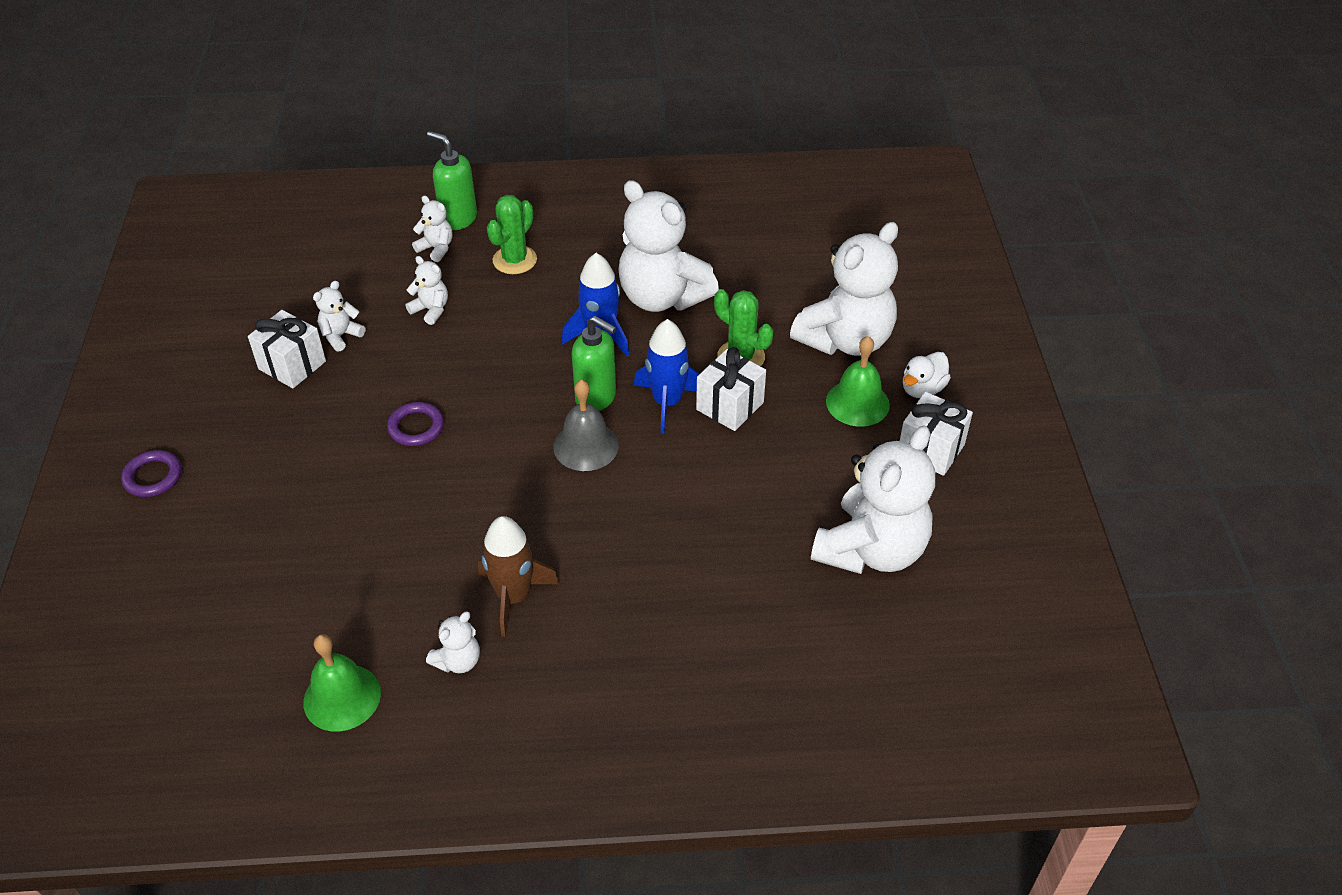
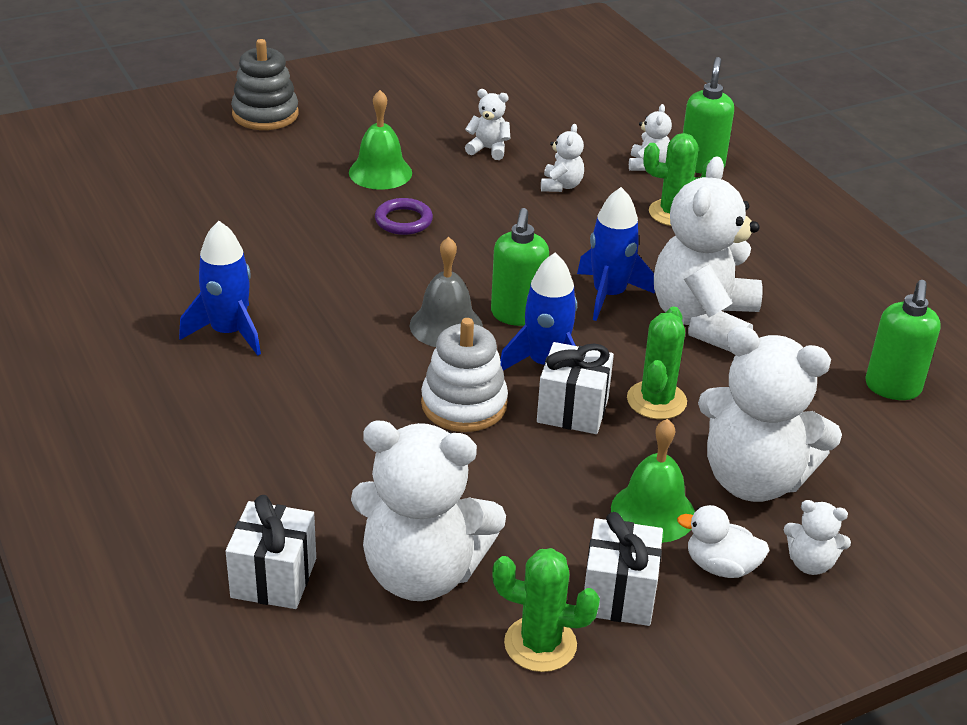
camera: 65 degrees right, 10 degrees down
purple ring [121,450,182,497] -> grey stacking toy [231,39,299,130]
white gift [248,310,326,388] -> white gift moved to [226,495,316,609]
green bell [303,634,381,732] -> green bell moved to [349,90,412,190]
white teddy bear [426,611,480,673] -> white teddy bear moved to [784,500,851,575]
brown rocket [478,516,559,637] -> blue rocket [179,221,261,356]
none -> white stacking toy [421,318,508,432]
none -> green cactus [492,548,600,672]
none -> green soap dispenser [865,280,941,400]

